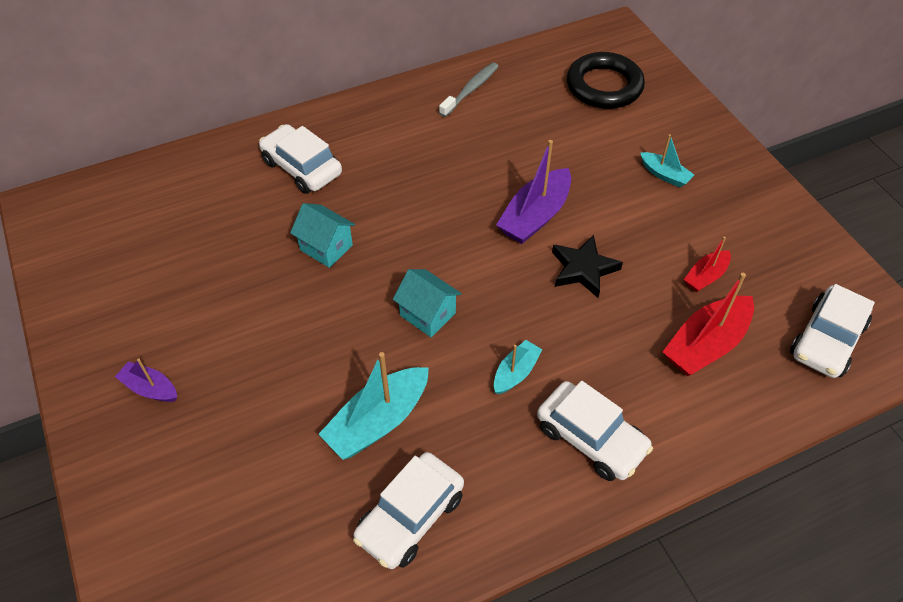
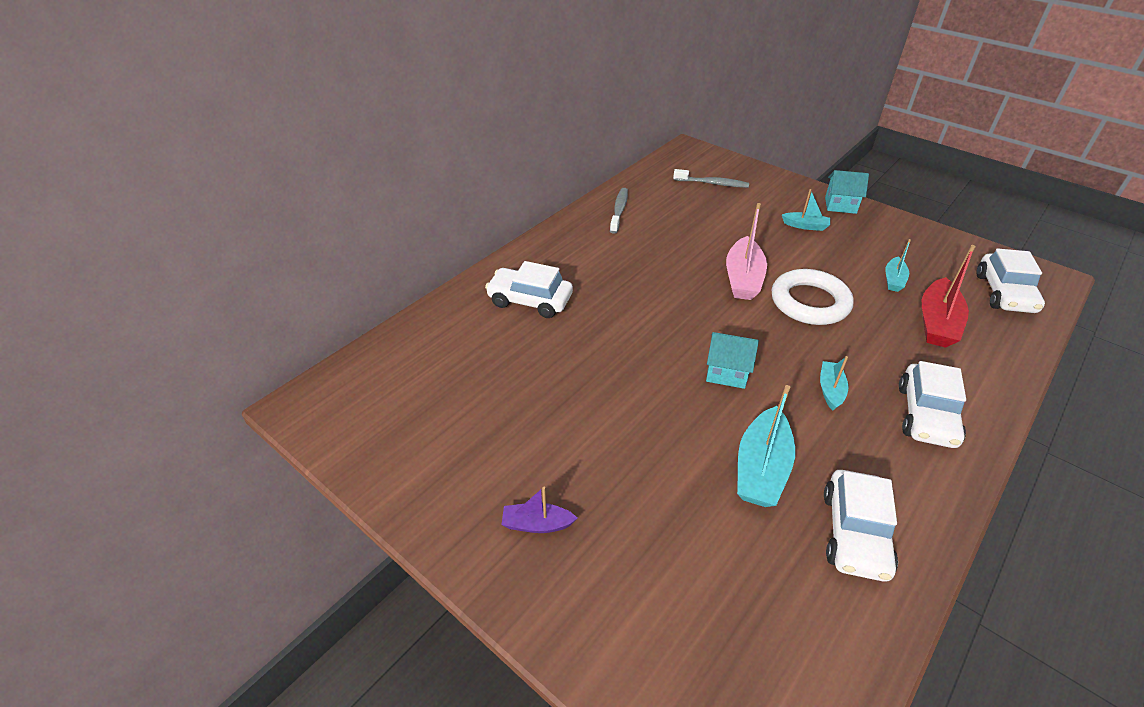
camera: 25 degrees left, 10 degrees down
turquoise house [290,203,355,268] -> turquoise house moved to [825,170,869,214]
purple boat [496,140,571,244] -> pink boat [726,203,767,300]
white car [537,381,653,481] -> white car turned 90 degrees clockwise [899,361,966,448]
black star [552,235,623,298] -> white ring [772,269,854,325]
black ring [567,52,645,109] -> grey toothbrush [673,169,749,188]
red boat [684,237,731,292] -> turquoise boat [885,239,911,292]

